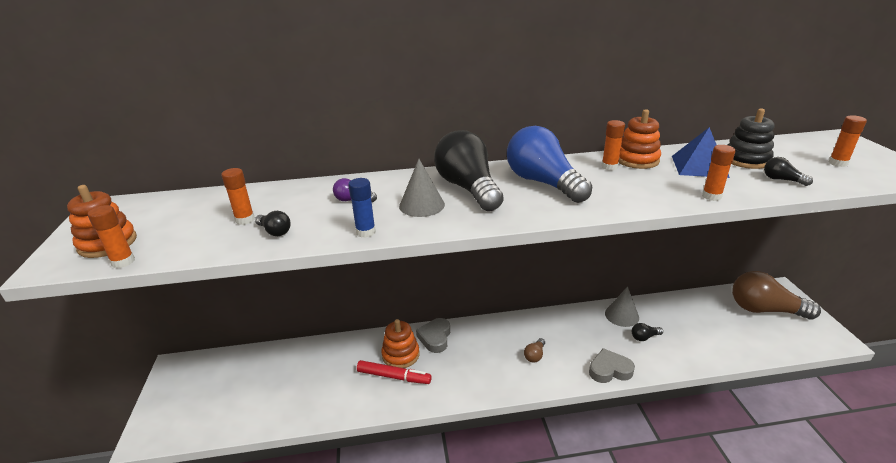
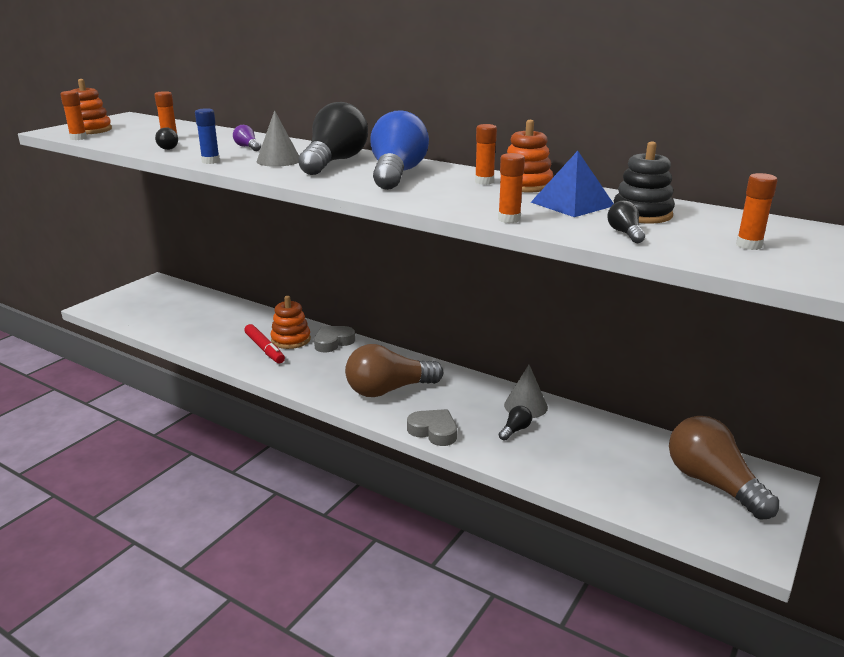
camera: 40 degrees right, 5 degrees down
brown light bulb [524,338,545,363] -> brown light bulb [345,344,443,397], size x2.42
black light bulb [632,323,663,341] -> black light bulb turned 105 degrees clockwise [499,406,532,441]

